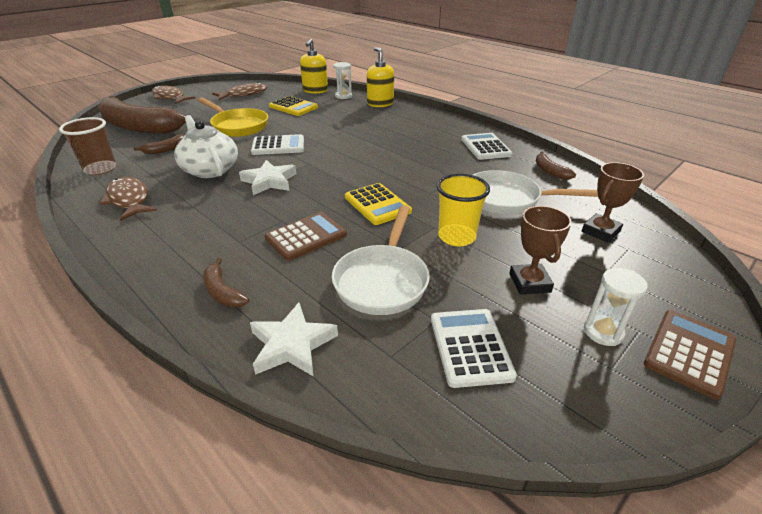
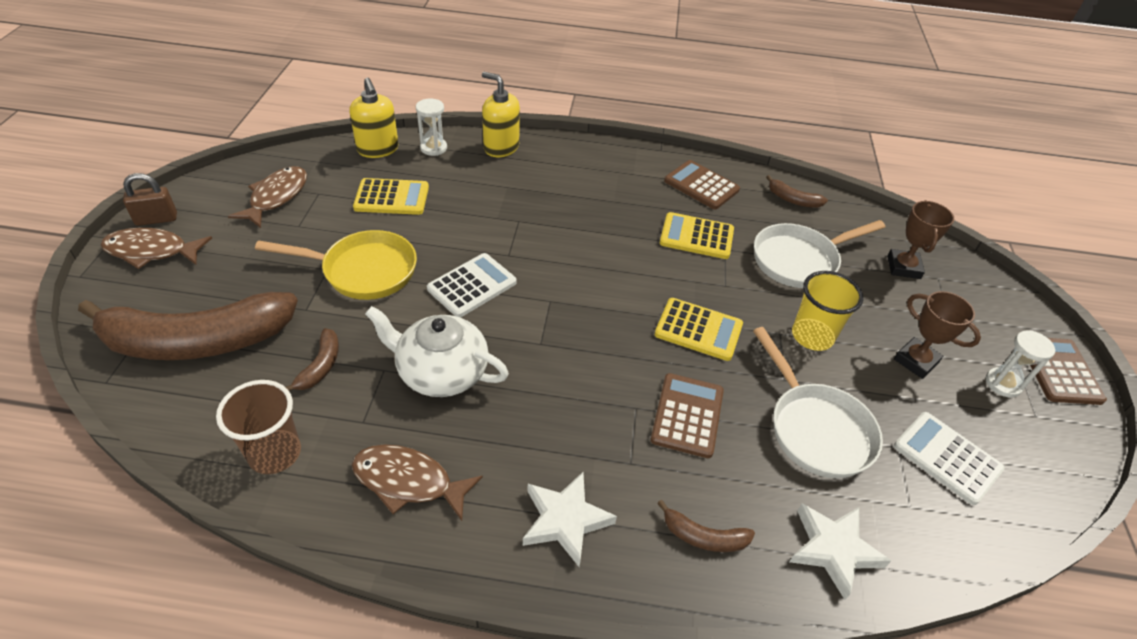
camera: 40 degrees left, 10 degrees up
white star [239,160,296,195] -> white star moved to [523,472,617,567]
white calculator [461,133,513,160] -> brown calculator [664,160,740,209]
none -> brown padlock [123,173,177,226]
none -> yellow calculator [660,212,734,259]

